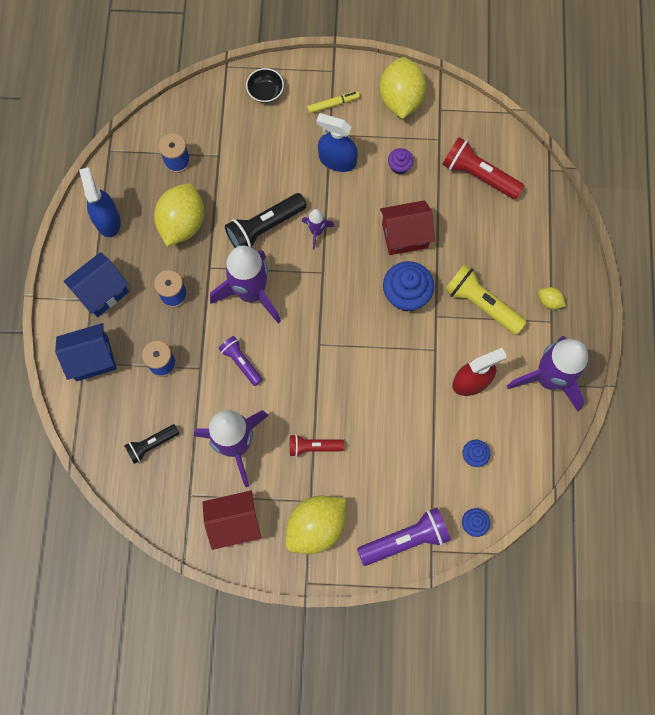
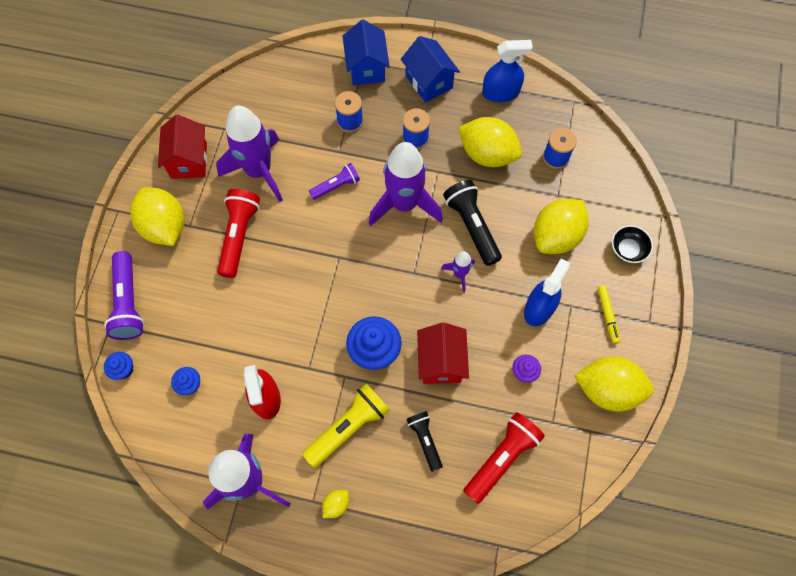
camera: 100 degrees right, 5 degrees down
black flashlight [124,424,179,464] -> black flashlight moved to [406,411,443,472]
red flashlight [290,434,344,457] -> red flashlight [217,189,260,278], size x1.63
none -> yellow lemon [534,199,589,254]

